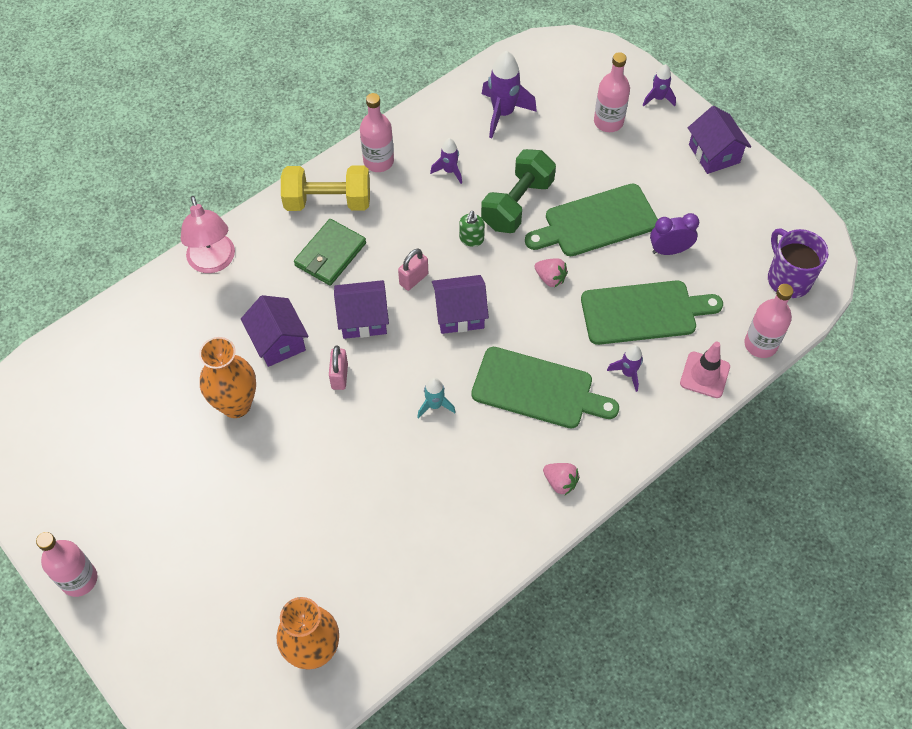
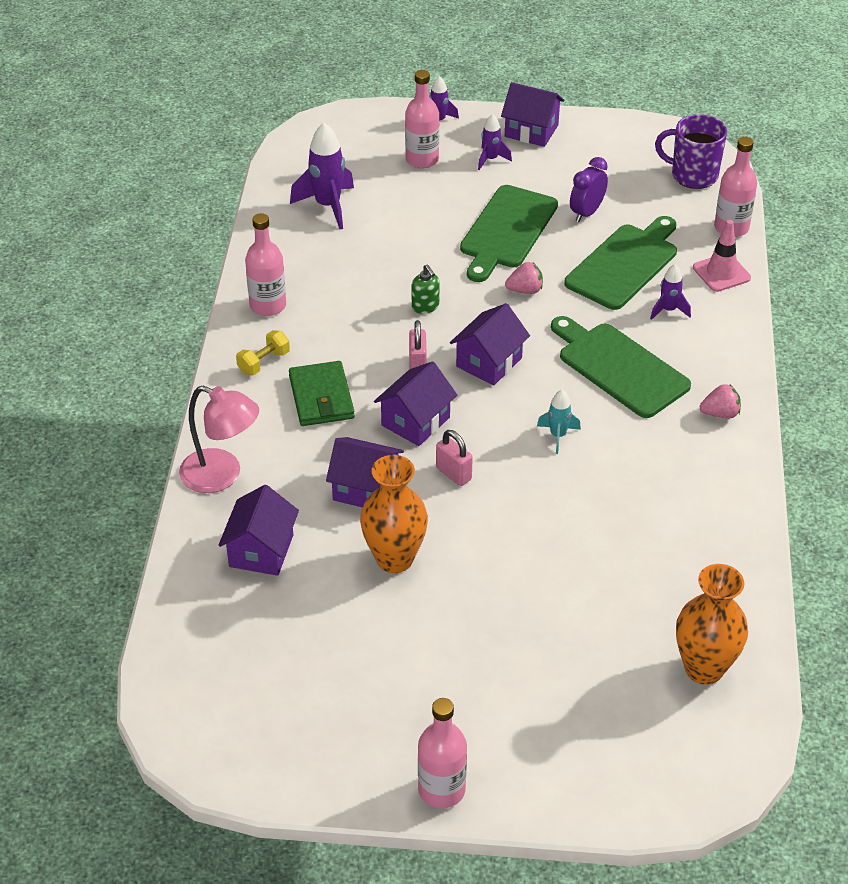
camera: 45 degrees left, 15 degrees down
yellow dumbbell [281,166,370,211] -> yellow dumbbell [236,330,290,375], size x0.52
purple rocket [430,138,462,184] -> purple rocket moved to [478,114,512,170]
green cutting board [471,347,619,428] -> green cutting board turned 105 degrees counterclockwise [551,316,691,418]
green dumbbell [481,149,556,233] -> none
none -> purple house [218,485,299,576]

